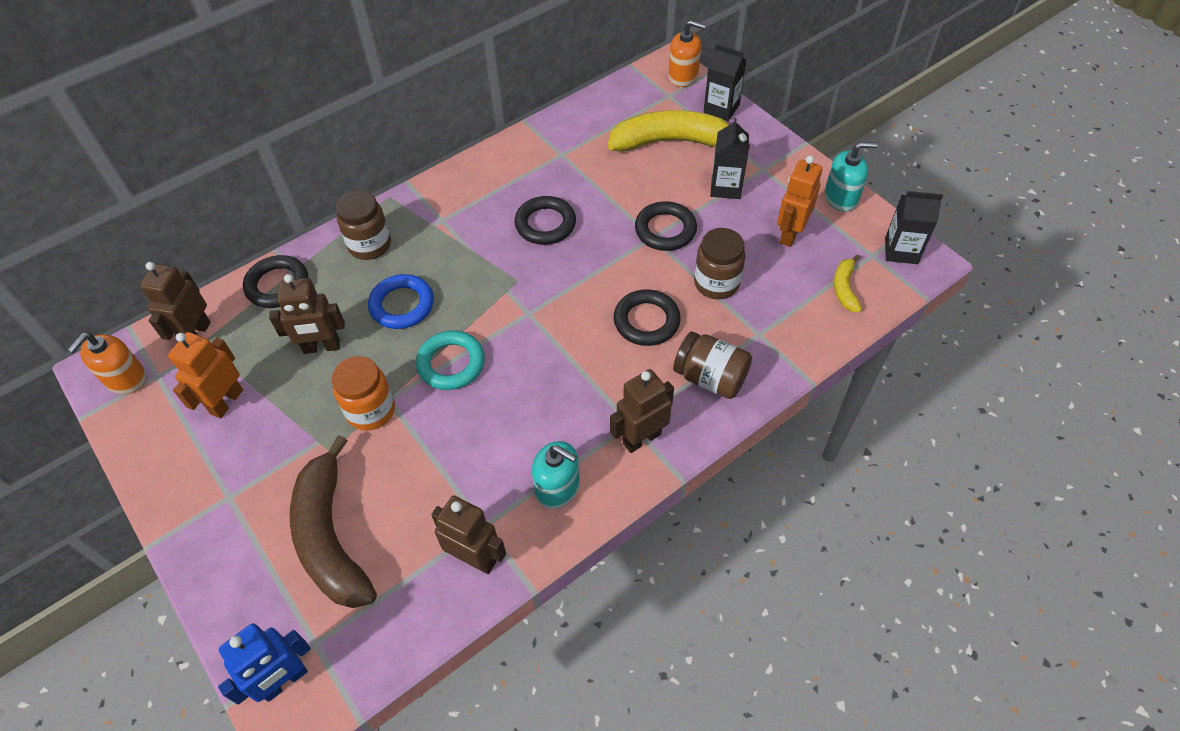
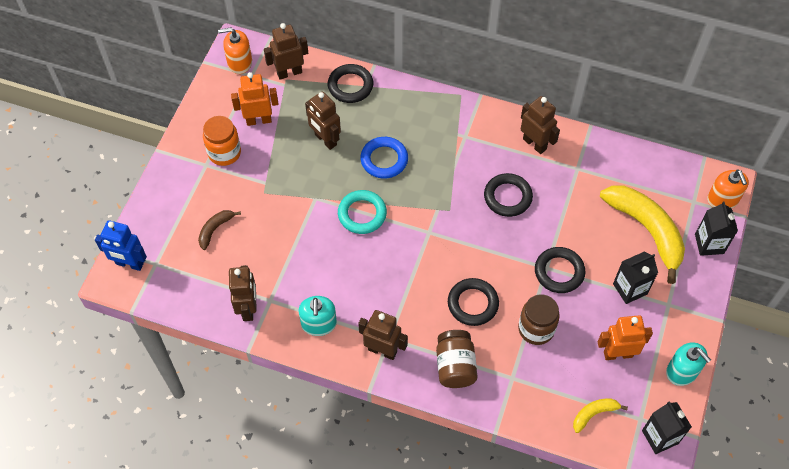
camera: 55 degrees right, 5 degrees up
brown banana [290,435,377,608] -> brown banana [198,210,241,250], size x0.46
orange jar [332,356,395,430] -> orange jar moved to [203,116,241,166]
brown jar [336,190,391,260] -> none
none -> brown robot [521,96,560,154]

